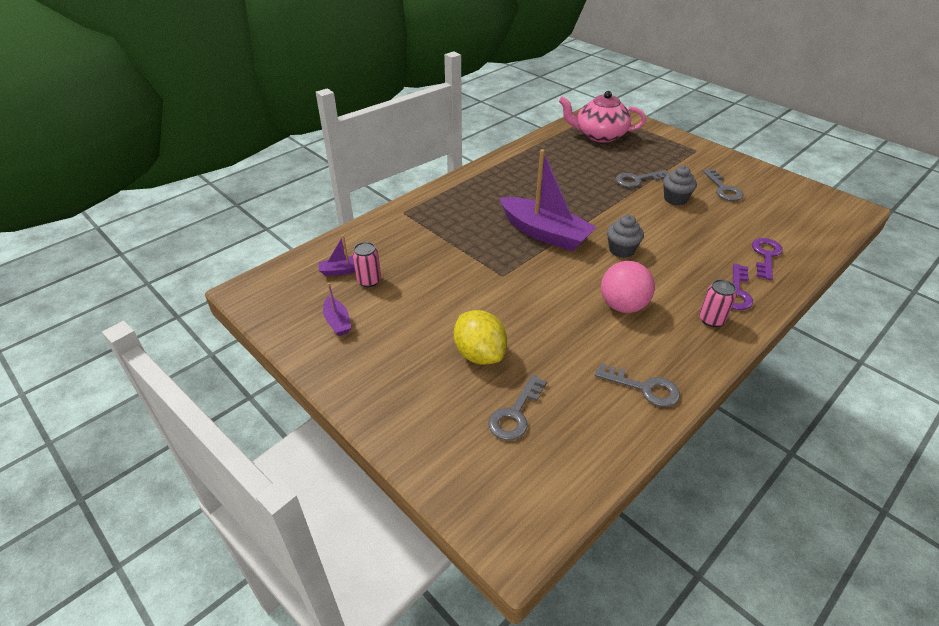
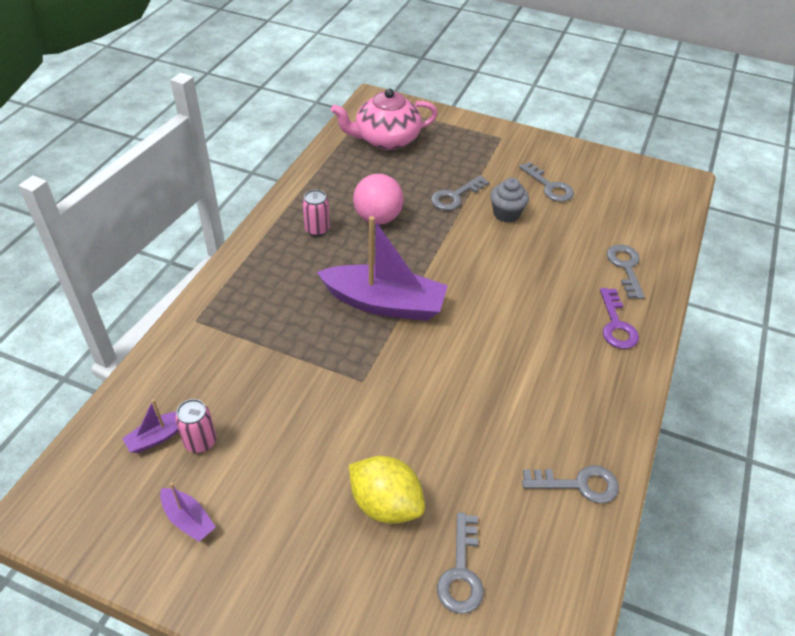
camera: 25 degrees left, 5 degrees up
pink ball [601,261,655,313] -> pink ball moved to [353,174,404,225]
grey cupcake [607,215,644,258] -> none
pink can [699,279,736,327] -> pink can moved to [302,190,330,237]
purple key [752,238,783,280] -> grey key [607,244,645,299]

